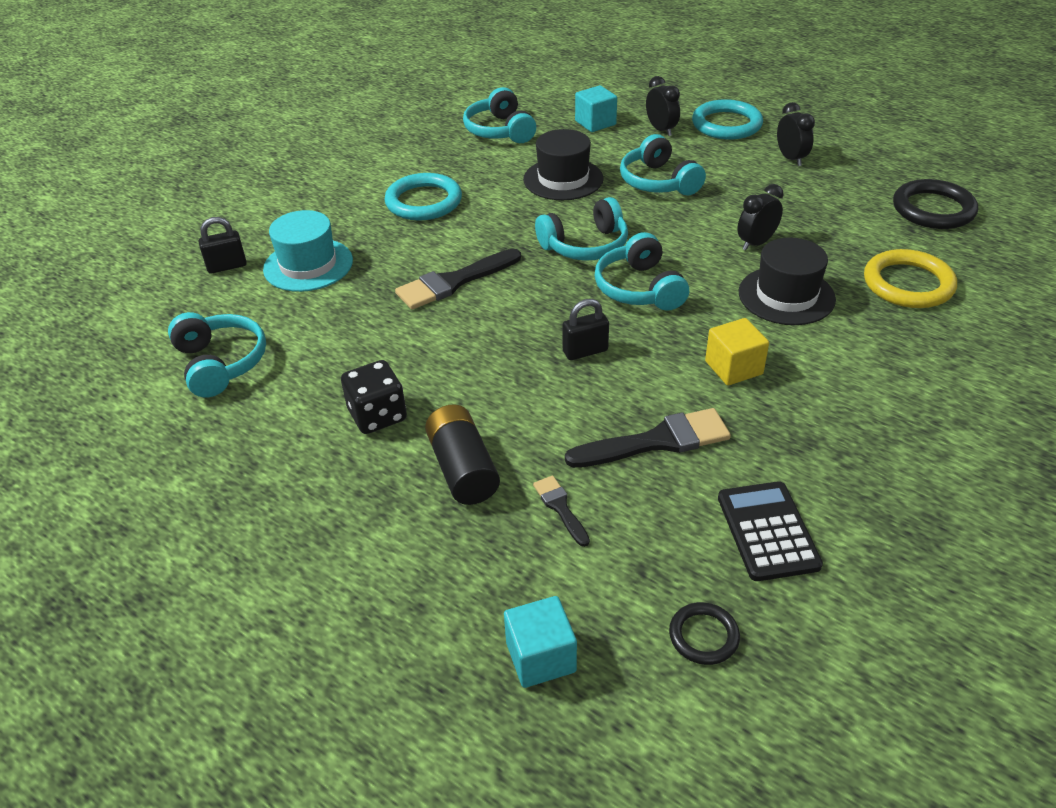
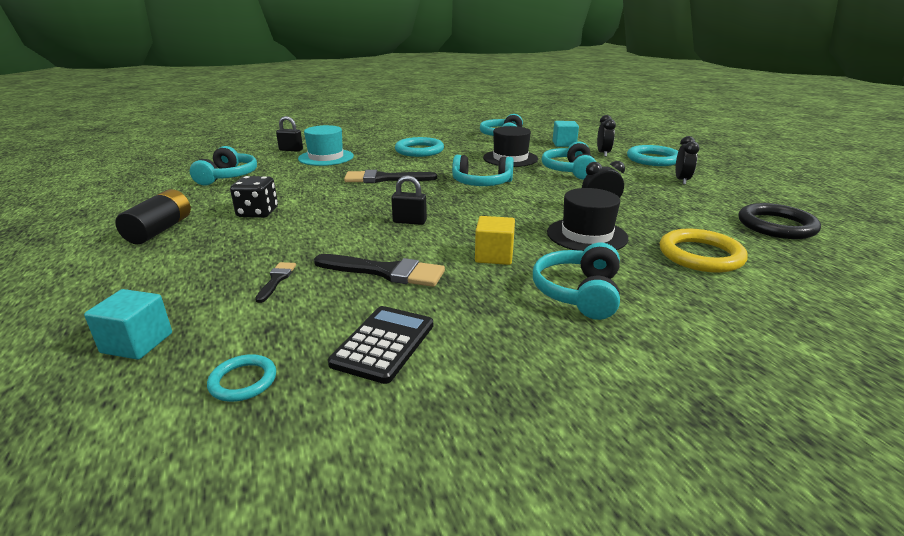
camera: 30 degrees right, 15 degrees down
black battery [425,404,500,505] -> black battery moved to [115,189,191,244]
turquoise headphones [595,232,689,311] -> turquoise headphones moved to [533,243,620,320]
black ring [669,602,740,665] -> turquoise ring [207,354,276,402]

